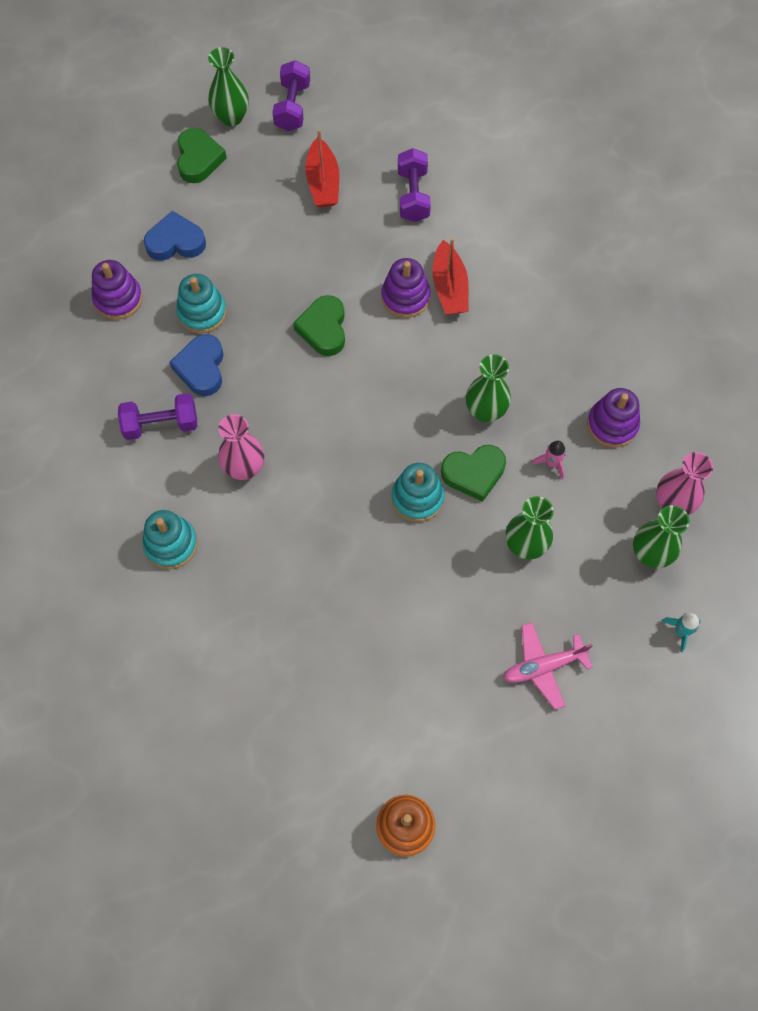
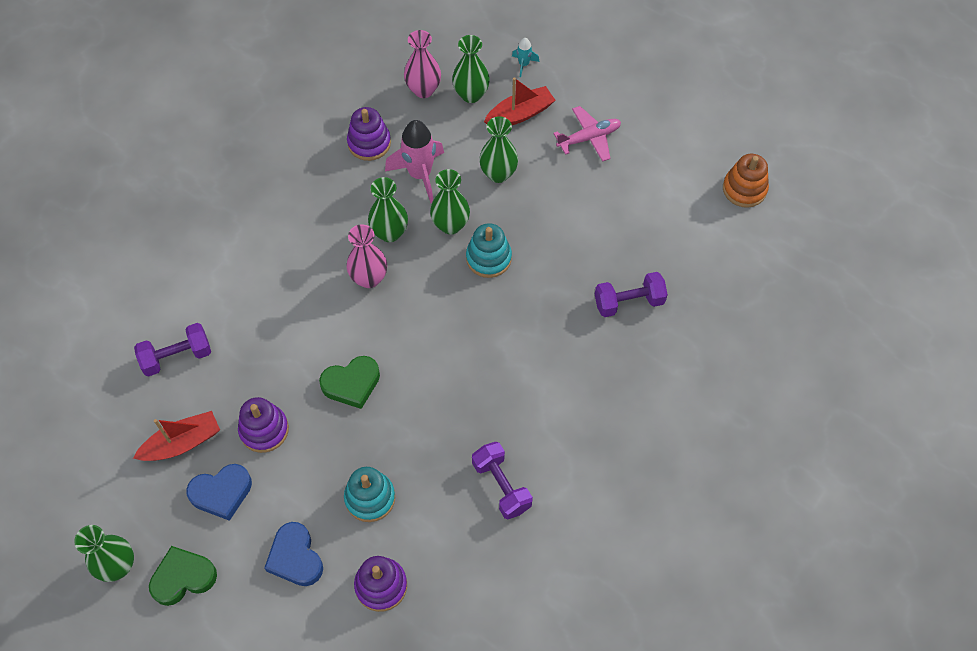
camera: 110 degrees left, 5 degrees down
turquoise stacking toy [142,510,198,569] -> none
blue heart [169,334,224,396] -> blue heart moved to [186,464,252,521]
pink vase [218,414,264,480] -> pink vase moved to [347,224,387,288]
purple dumbbell [272,60,310,131] -> purple dumbbell moved to [595,272,668,317]
purple stacking toy [381,258,430,318] -> purple stacking toy moved to [238,397,289,453]
red boat [432,238,469,315] -> red boat moved to [484,77,555,125]
green heart [441,445,506,502] -> green vase [430,169,470,234]
pink plane [503,622,593,710] -> pink plane turned 75 degrees counterclockwise [553,106,621,162]
pink rocket [532,441,566,480] -> pink rocket [385,120,444,203], size x2.11

